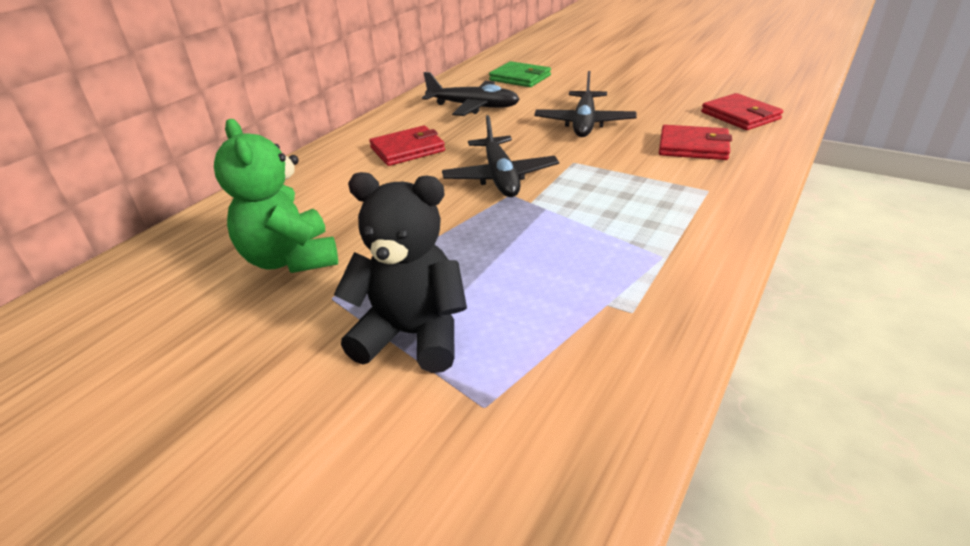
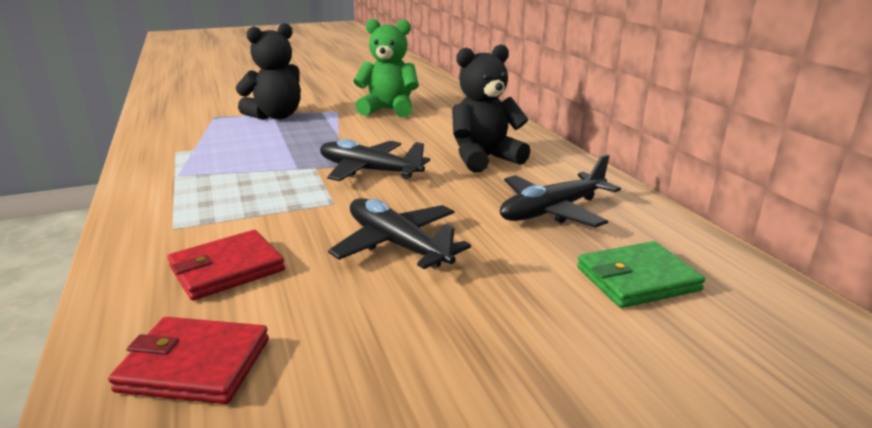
camera: 125 degrees right, 10 degrees down
red wallet [369,126,445,166] -> black teddy bear [452,44,530,173]

